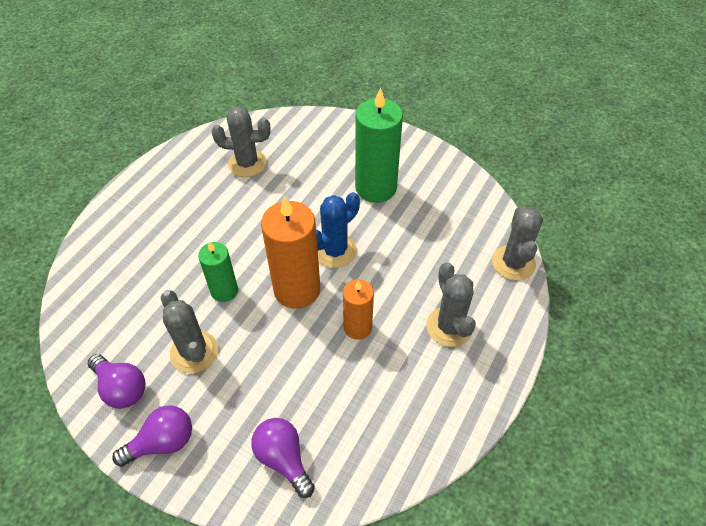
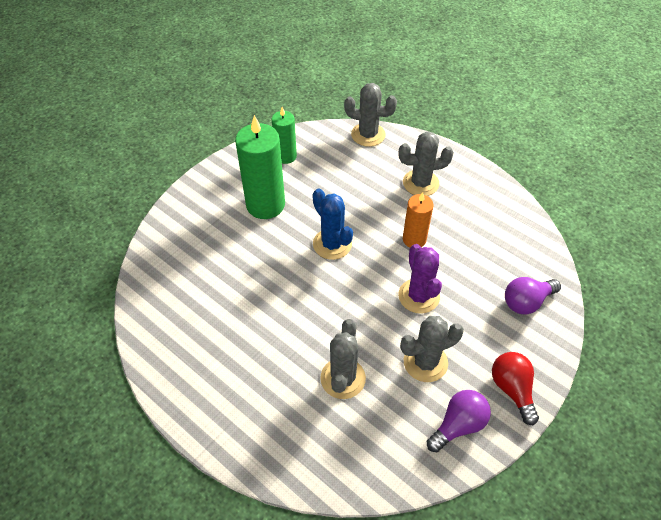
camera: 80 degrees left, 0 degrees up
purple light bulb [112,405,192,467] -> red light bulb [492,352,539,425]
green candle [198,241,238,302] -> green candle moved to [272,107,297,164]
grey cactus [212,107,270,177] -> grey cactus moved to [320,319,366,399]
orange candle [261,197,320,309] -> none
none -> purple cactus [398,244,442,314]

